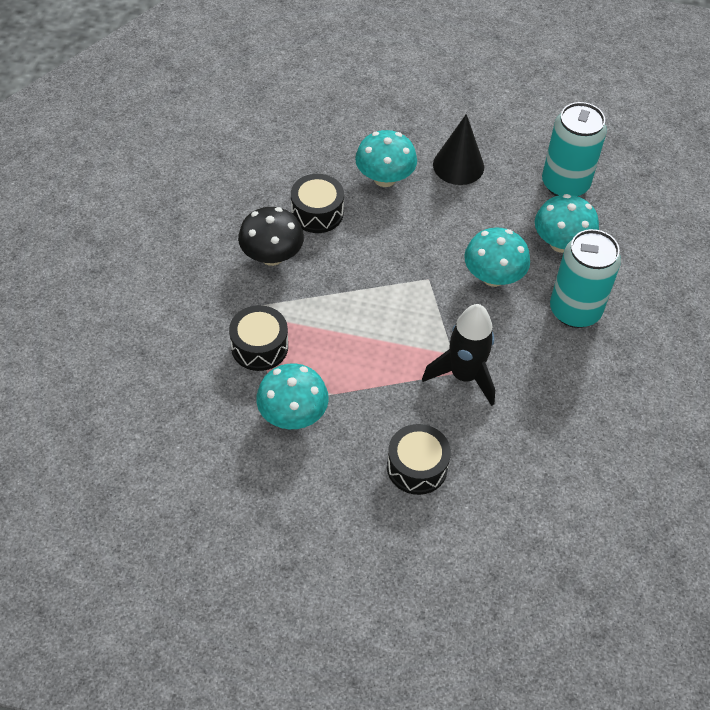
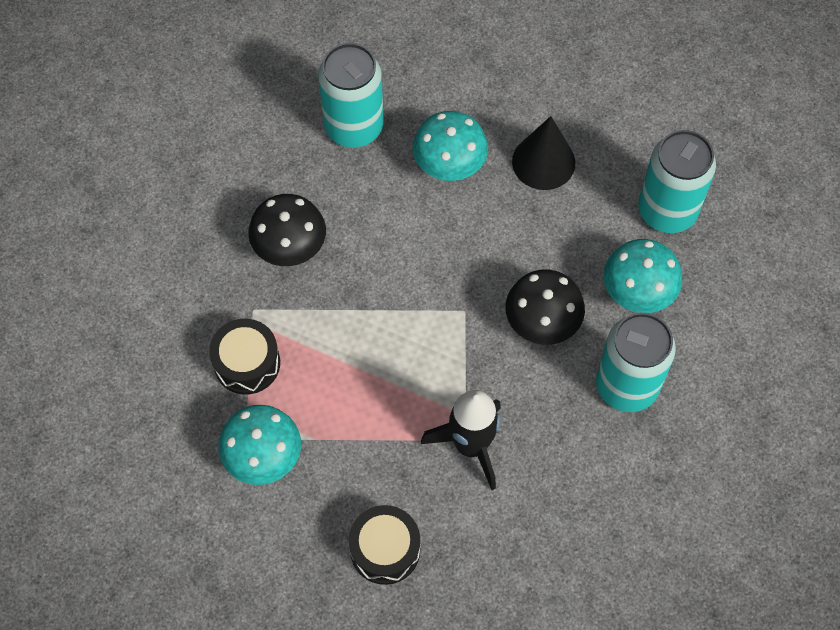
camera: 15 degrees right, 10 degrees up
black drum [291,174,344,233] -> none
turquoise mushroom [464,228,530,287] -> black mushroom [505,269,585,345]
none -> turquoise can [318,43,384,148]

